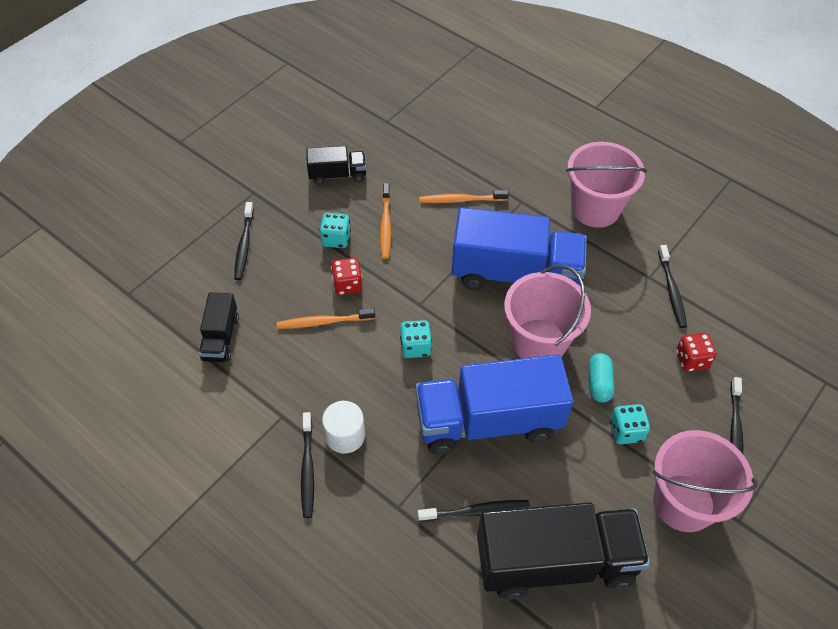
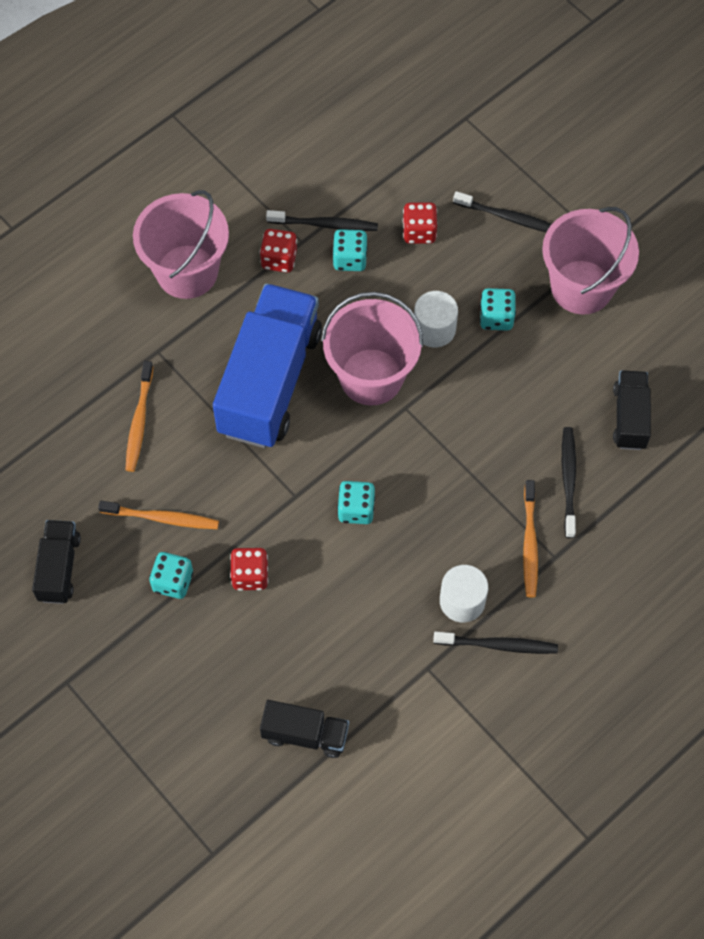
camera: 80 degrees left, 10 degrees up
black toothbrush [234,202,254,280] -> none
orange toothbrush [277,308,375,329] -> orange toothbrush moved to [523,480,538,597]
blue truck [415,354,573,454] -> none
black truck [477,502,650,599] -> black truck [613,370,651,450], size x0.49
turquoise capsule [589,353,614,403] -> white cylinder [414,291,458,348]
none -> red dice [260,229,297,273]
none -> turquoise dice [332,229,368,271]

